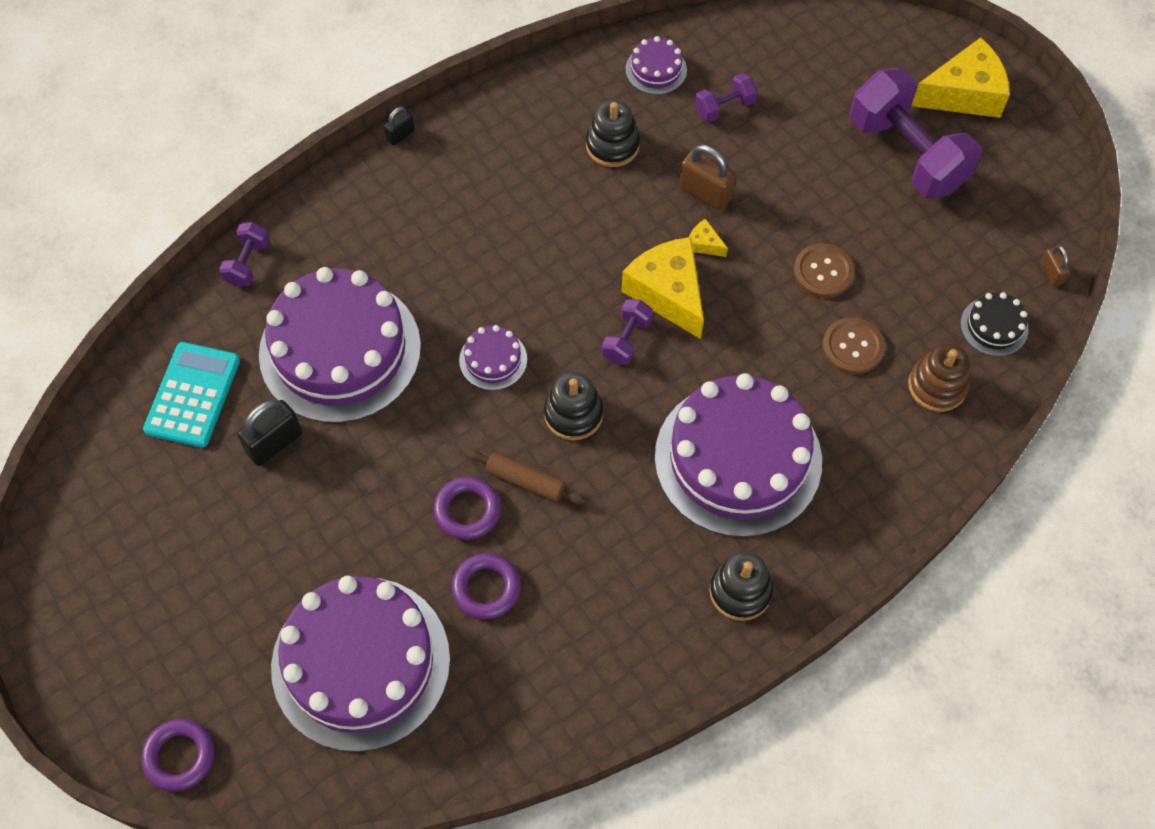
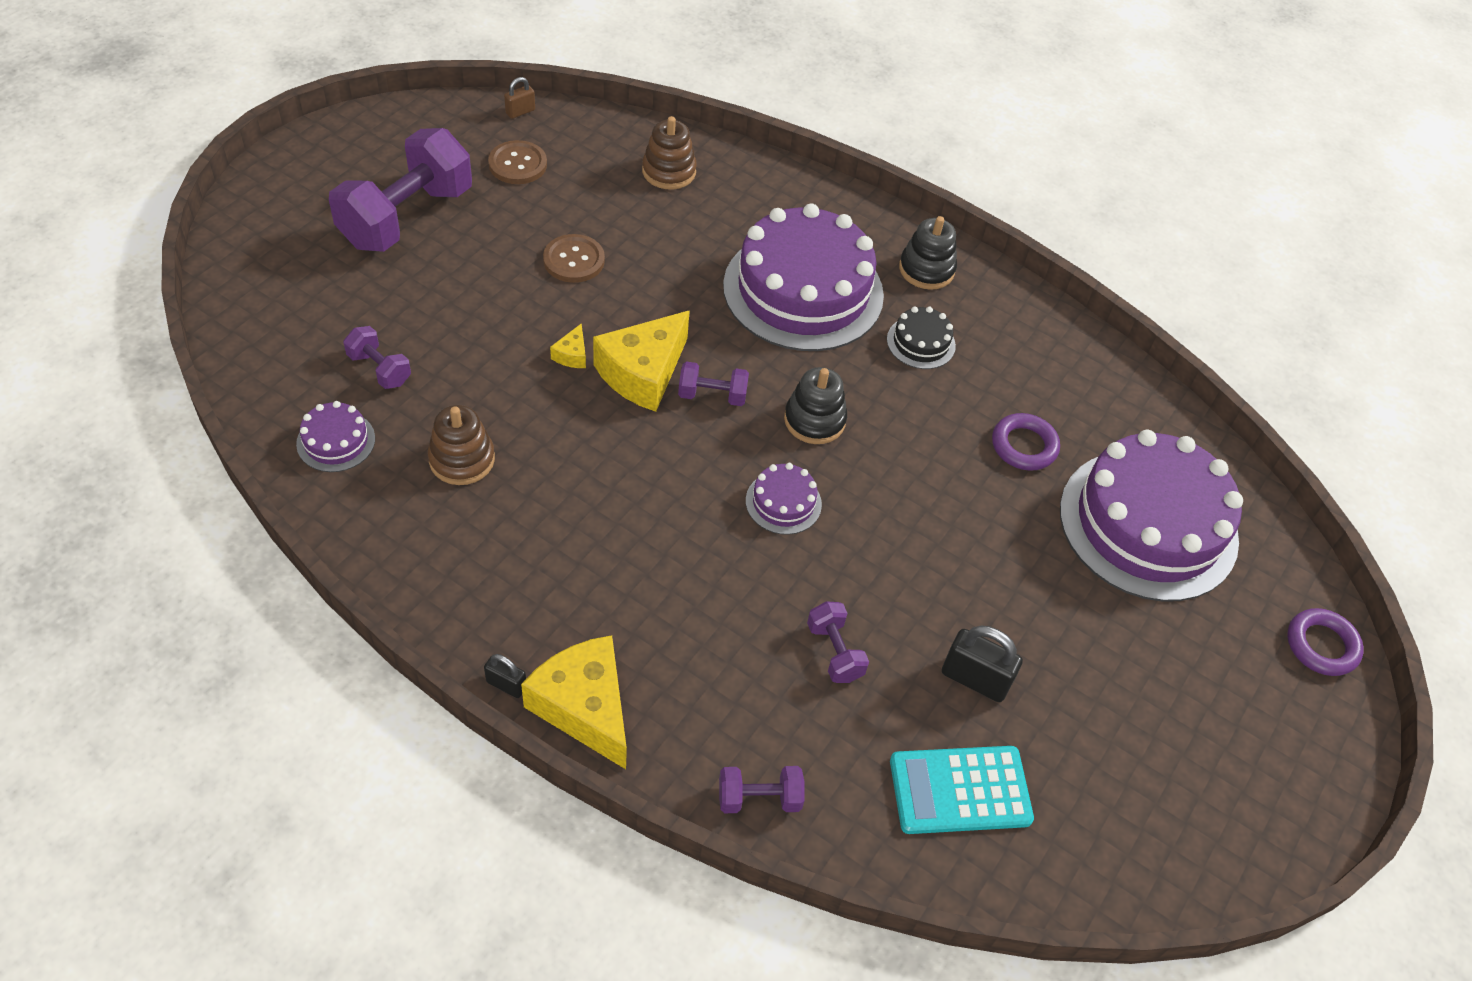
camera: 115 degrees left, 10 degrees down
purple cake [259,267,421,423] -> purple dumbbell [807,601,869,683]
purple ring [433,477,501,540] -> none
brown rolling pin [466,450,585,504] -> none
black stacking toy [586,100,640,167] -> brown stacking toy [428,405,495,485]
brown padlock [679,145,736,210] -> none
brown button [822,317,885,375] -> brown button moved to [488,140,547,184]
yellow cheese [911,37,1010,118] -> yellow cheese moved to [521,636,627,769]
black cake [960,292,1029,356] -> black cake moved to [887,306,956,369]

